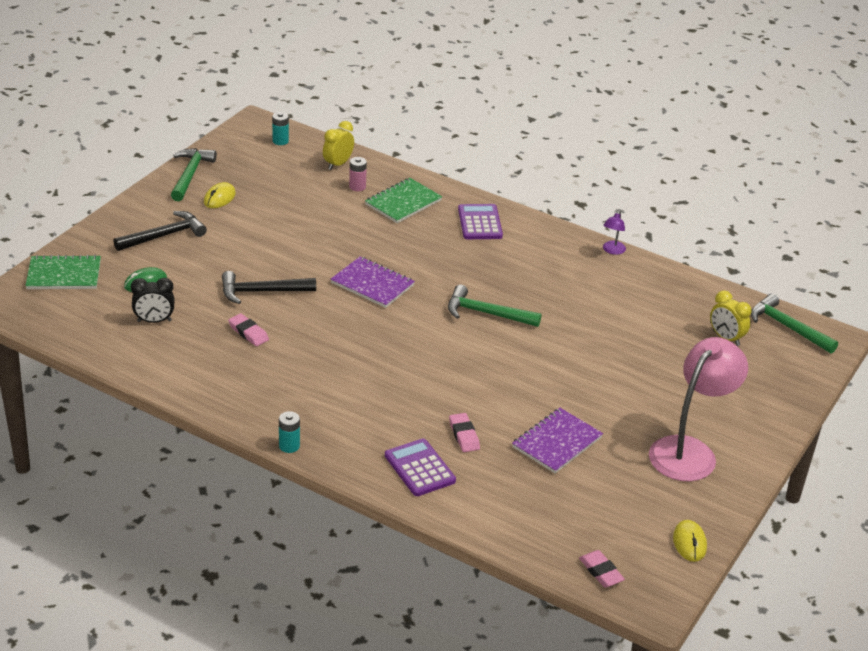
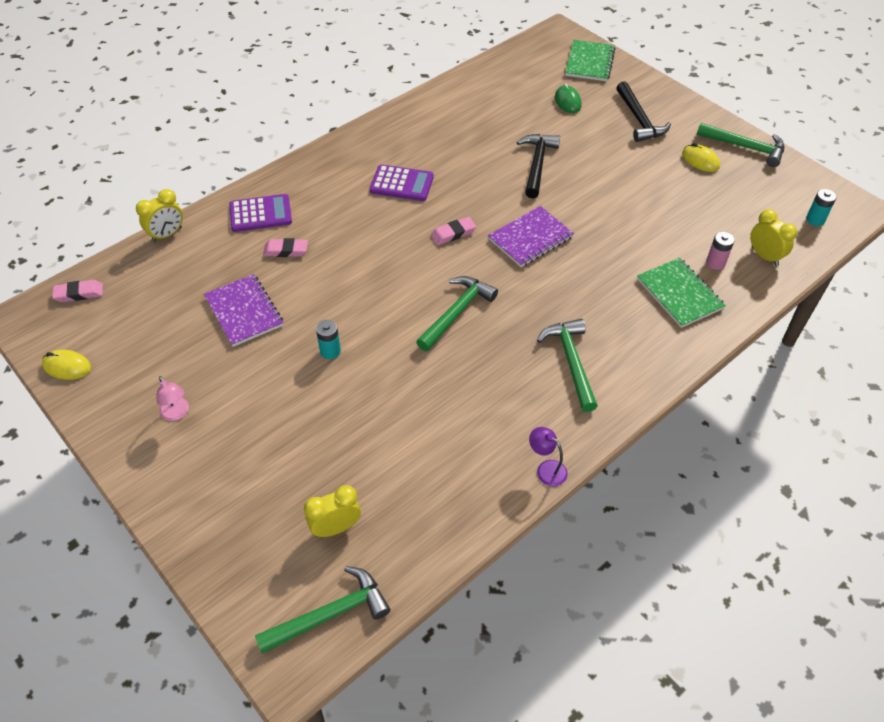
camera: 110 degrees right, 15 degrees up
black clock [131,278,175,323] -> none
pink eraser [228,313,269,346] -> pink eraser moved to [431,217,476,245]
turquoise battery [279,411,300,453] -> turquoise battery moved to [316,320,341,359]
purple calculator [458,204,503,239] -> purple calculator moved to [370,165,434,201]
pink lamp [649,337,748,481] -> pink lamp [157,376,189,421], size x0.41
none -> yellow clock [136,189,183,242]
none -> green hammer [537,319,598,412]

